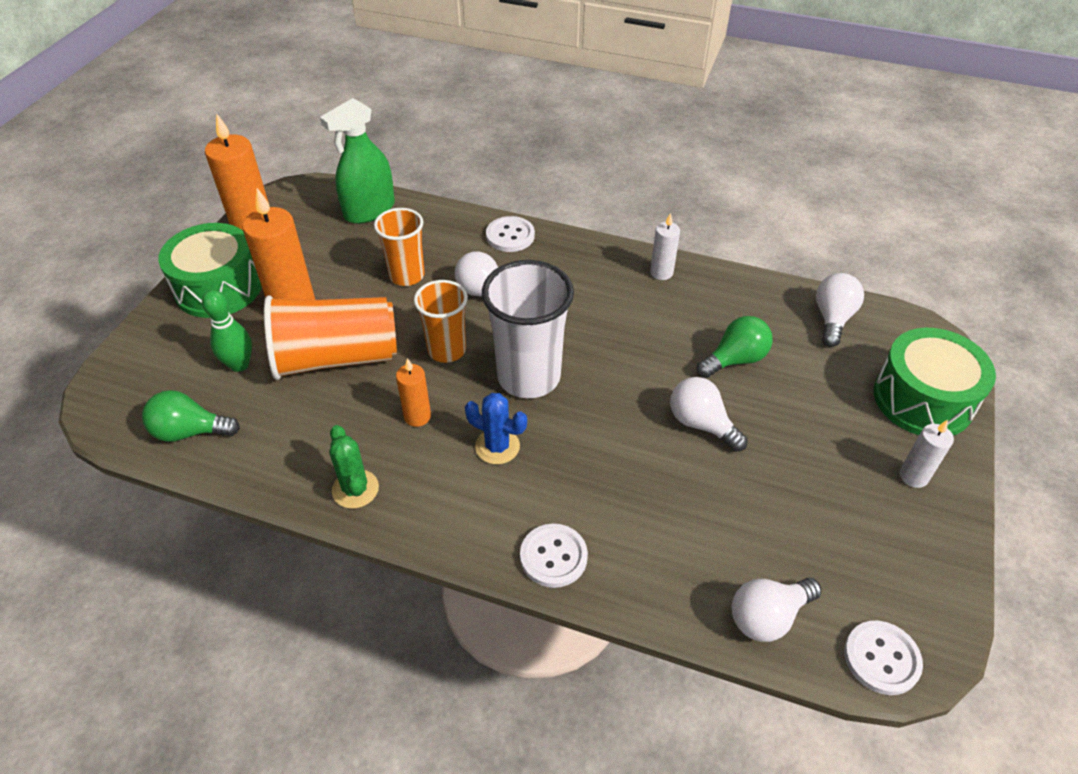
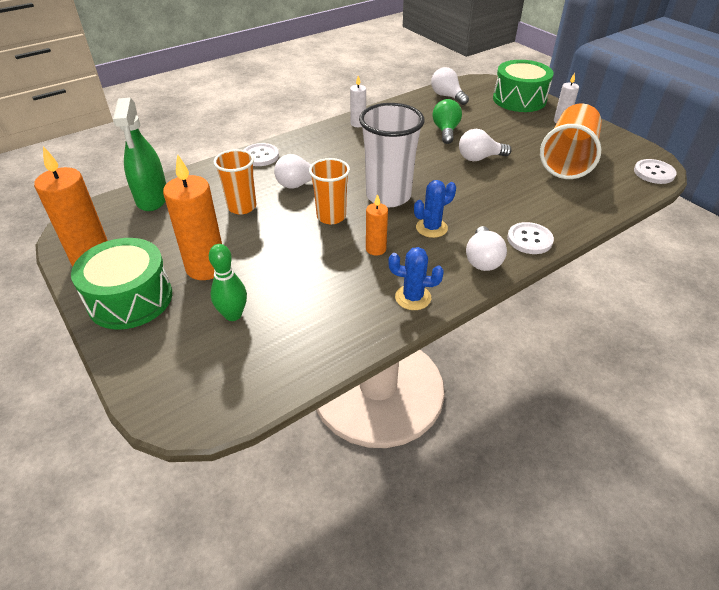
camera: 55 degrees left, 5 degrees down
green light bulb [142,390,240,442] -> none
orange cup [264,295,397,380] -> orange cup moved to [540,104,602,179]
green cactus [329,425,379,509] -> blue cactus [388,247,444,310]
white light bulb [732,578,822,642] -> white light bulb moved to [466,226,507,271]

